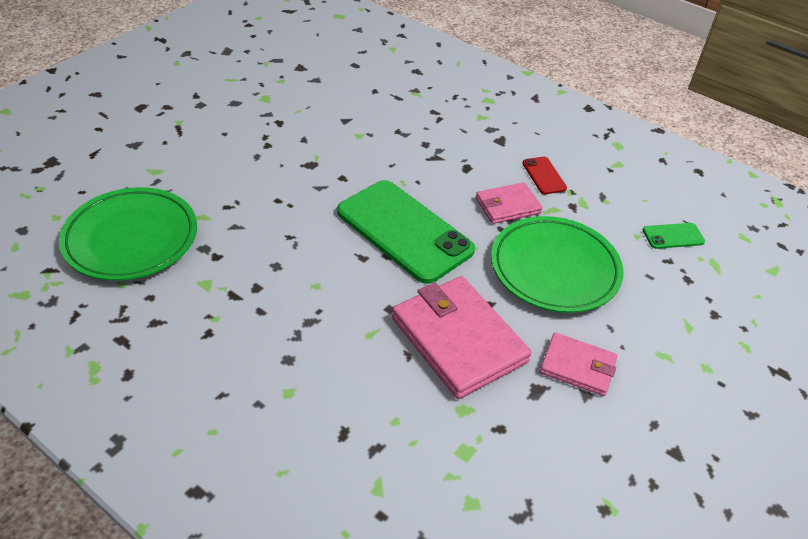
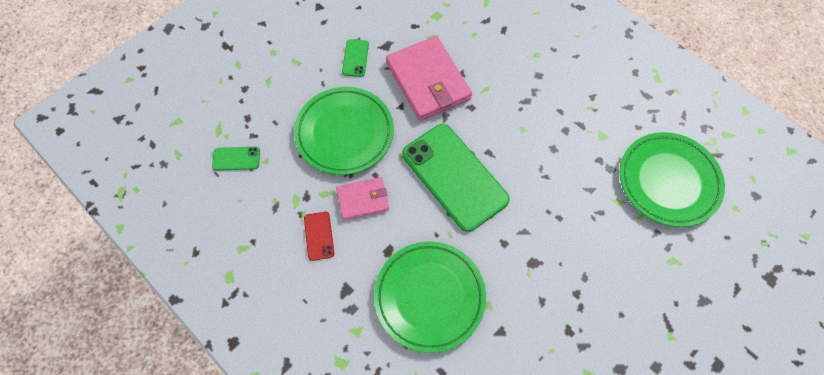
camera: 170 degrees left, 20 degrees up
pink wallet [540,333,617,396] -> green phone [342,39,369,77]
none -> green plate [374,241,486,353]

